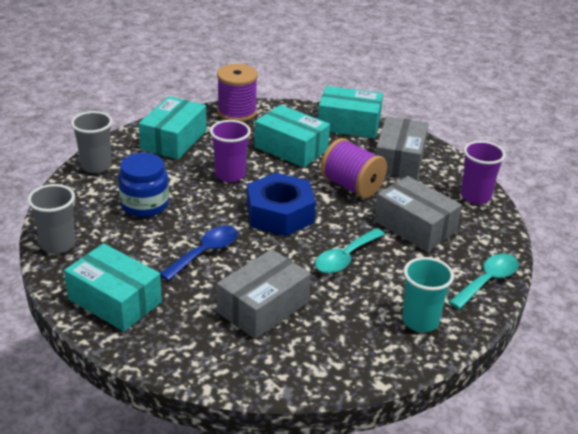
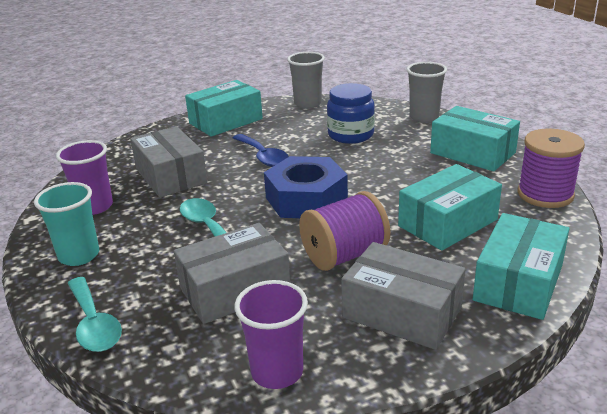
camera: 110 degrees right, 5 degrees down
purple cup [210,120,251,182] -> purple cup moved to [56,140,113,215]

